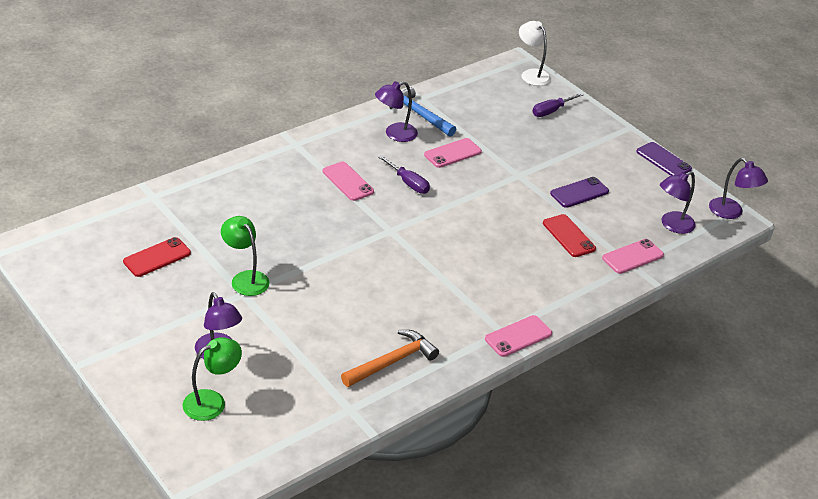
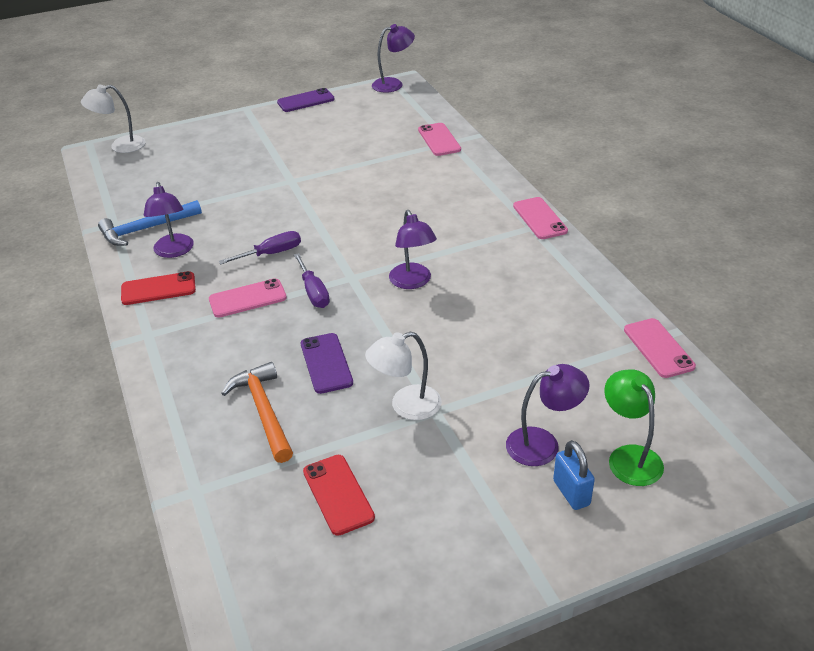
camera: 70 degrees left, 0 degrees up
green lamp [221,216,269,296] -> white lamp [365,332,442,420]
orange hammer [341,330,439,387] -> orange hammer moved to [221,362,293,463]
pink phone [424,138,482,168] -> pink phone moved to [624,318,696,378]
purple screwdriver [532,93,584,117] -> purple screwdriver moved to [294,253,330,308]
red phone [543,214,596,257] -> red phone moved to [121,271,196,305]
purple phone [550,177,609,208] -> purple phone moved to [301,333,353,394]
purple lamp [660,171,696,234] -> purple lamp moved to [389,210,437,289]
none -> blue padlock [553,440,595,510]

